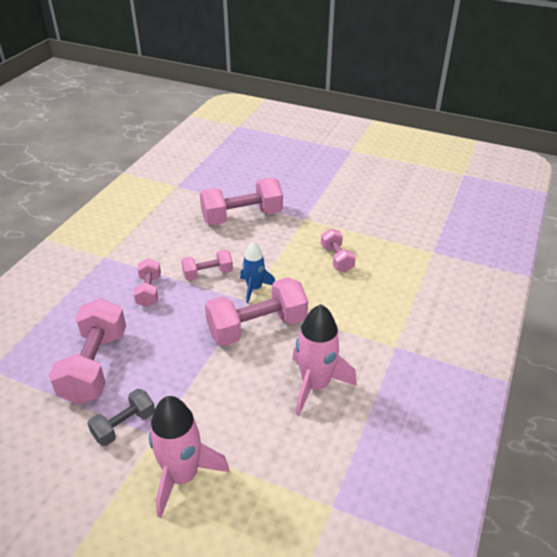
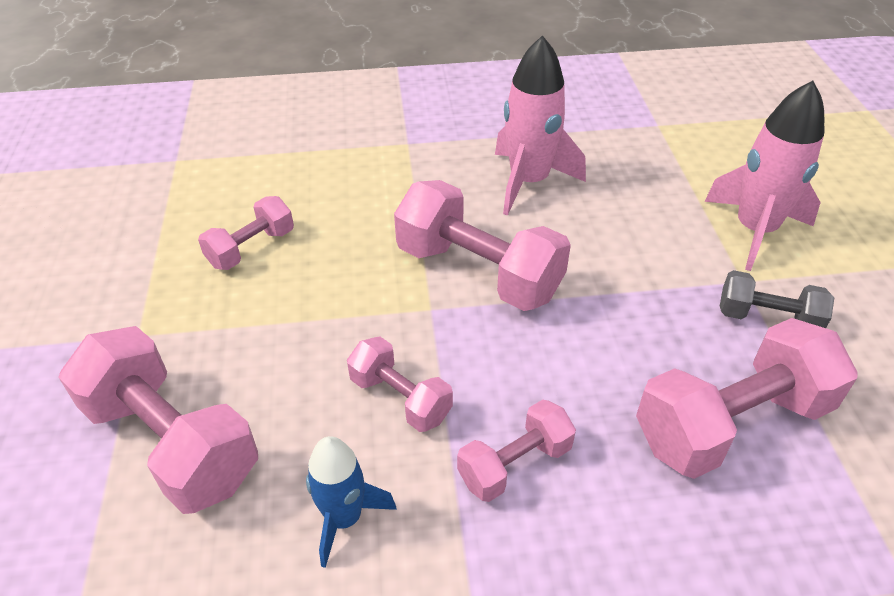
camera: 120 degrees left, 5 degrees up
blue rocket [240,242,275,303] -> blue rocket moved to [306,436,397,568]

